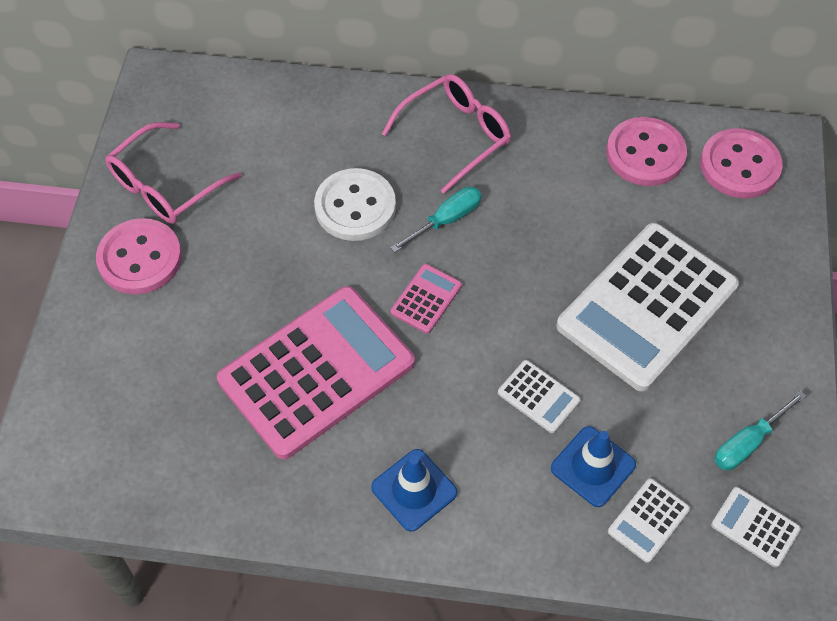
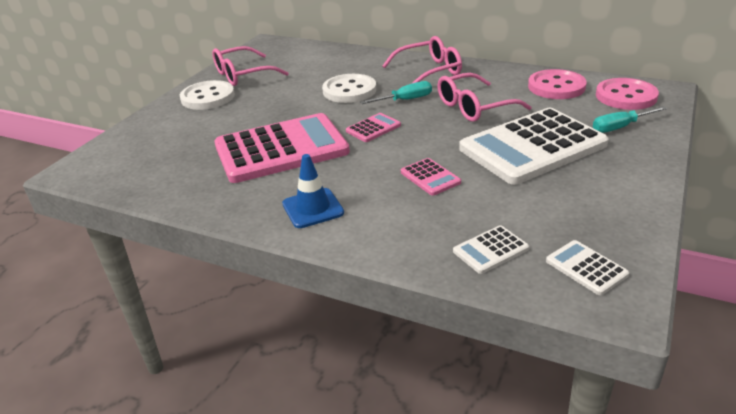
camera: 20 degrees right, 25 degrees down
pink button [96,218,182,294] -> white button [180,80,235,110]
white calculator [498,360,580,433] -> pink calculator [401,158,461,196]
blue traffic cone [551,426,636,507] -> none
turquoise screwdriver [714,391,806,470] -> turquoise screwdriver moved to [593,106,667,133]
none -> pink glasses [437,73,532,122]

